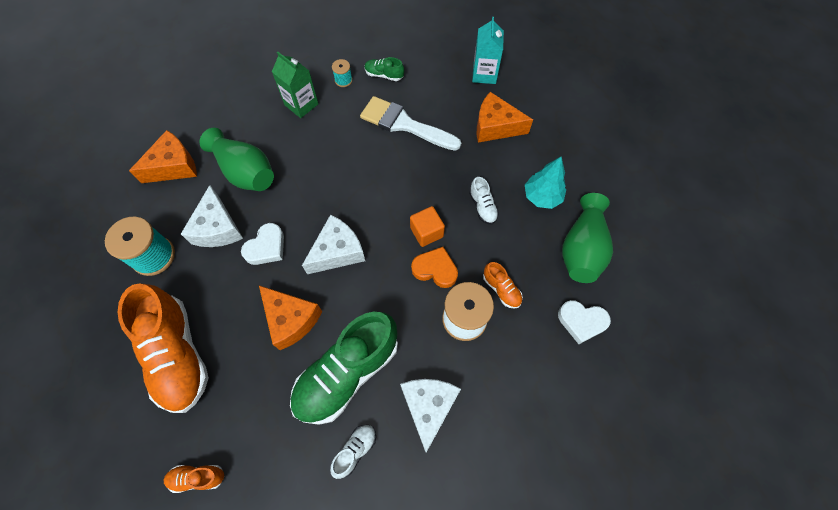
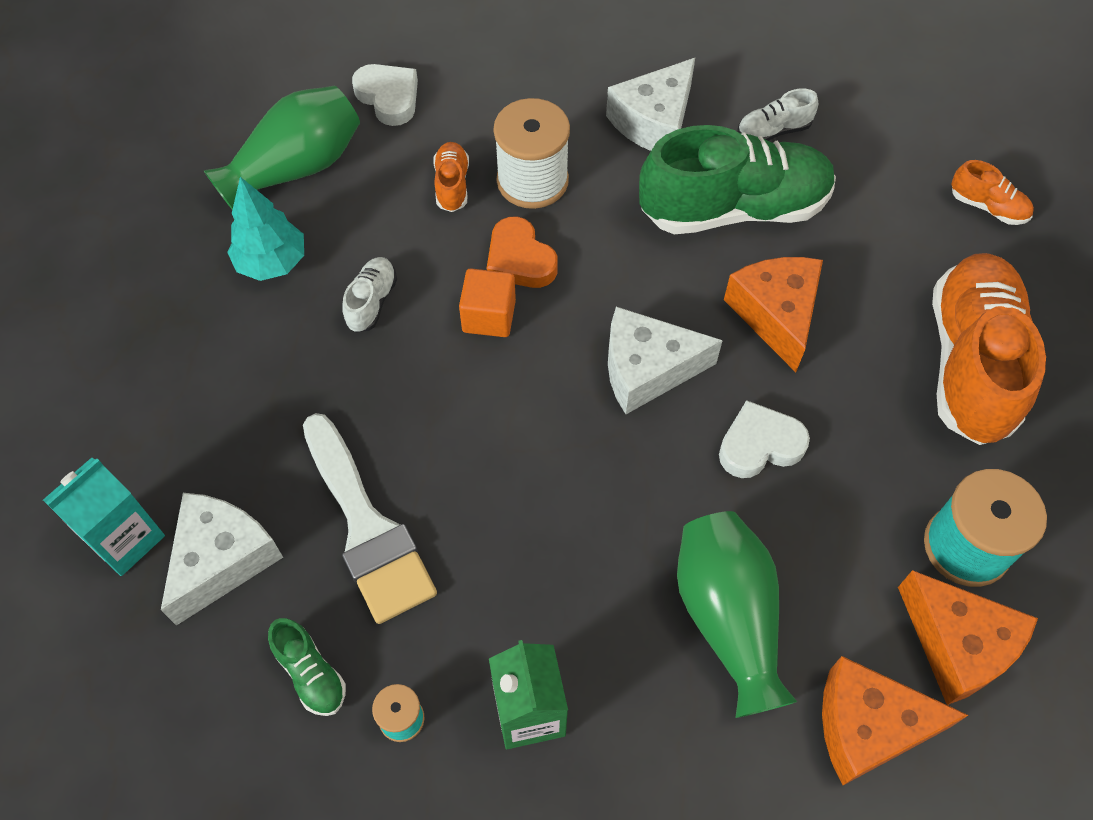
camera: 145 degrees left, 5 degrees down
white cheese [181,185,243,247] -> white cheese moved to [161,493,283,626]
orange cheese [477,92,533,143] -> orange cheese moved to [898,570,1038,705]

